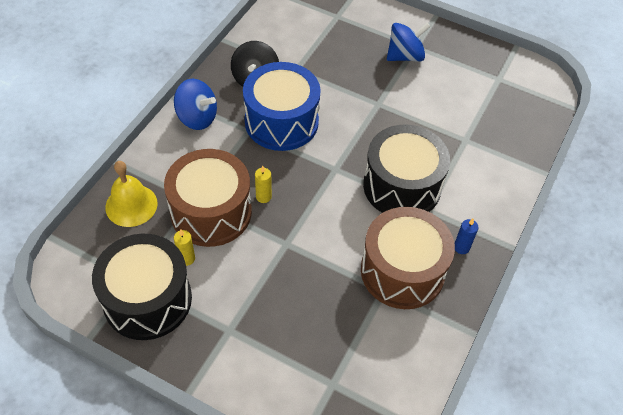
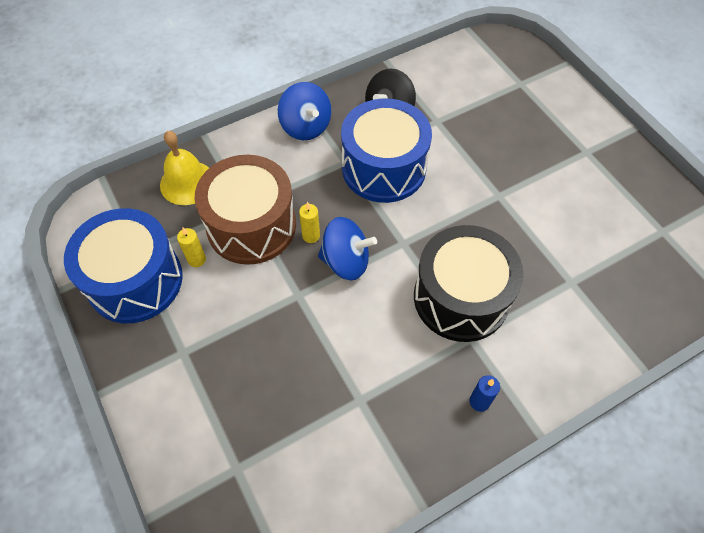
camera: 35 degrees right, 5 degrees up
black drum [92,234,192,340] -> blue drum [64,208,183,323]
brown drum [361,207,455,309] -> none
blue spinning top [387,23,431,62] -> blue spinning top moved to [318,217,377,280]

